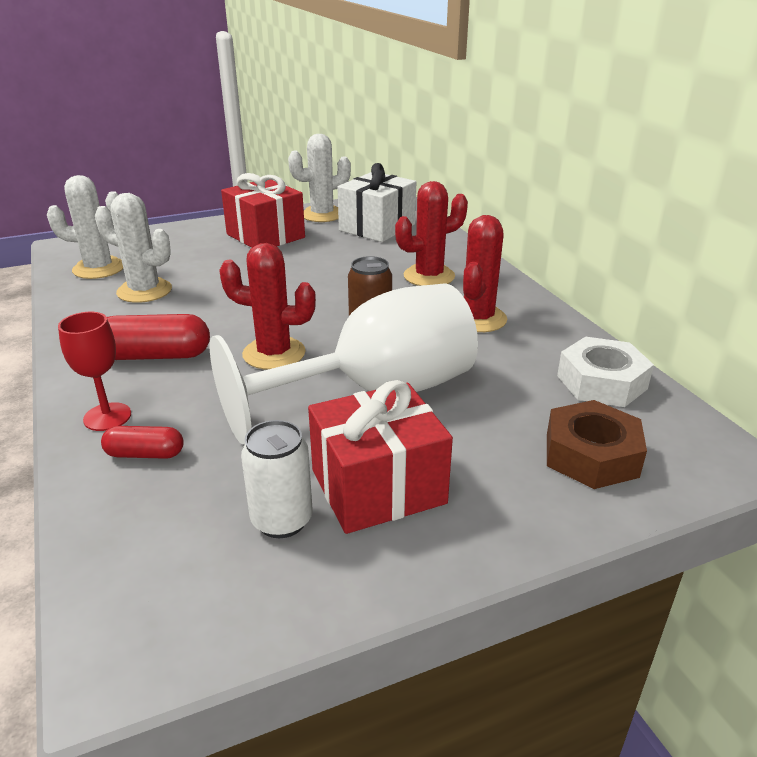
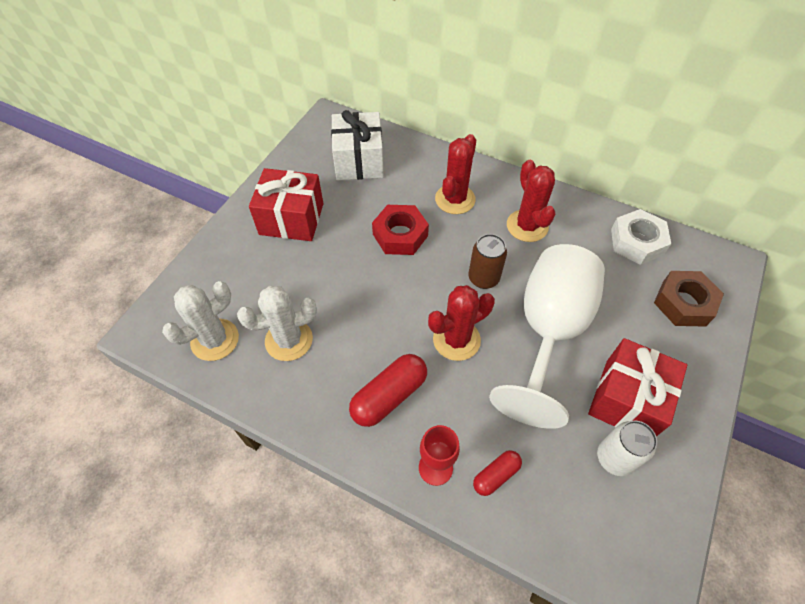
camera: 40 degrees left, 25 degrees up
white cactus [288,134,351,222] -> none
none -> red nut [372,205,429,255]

